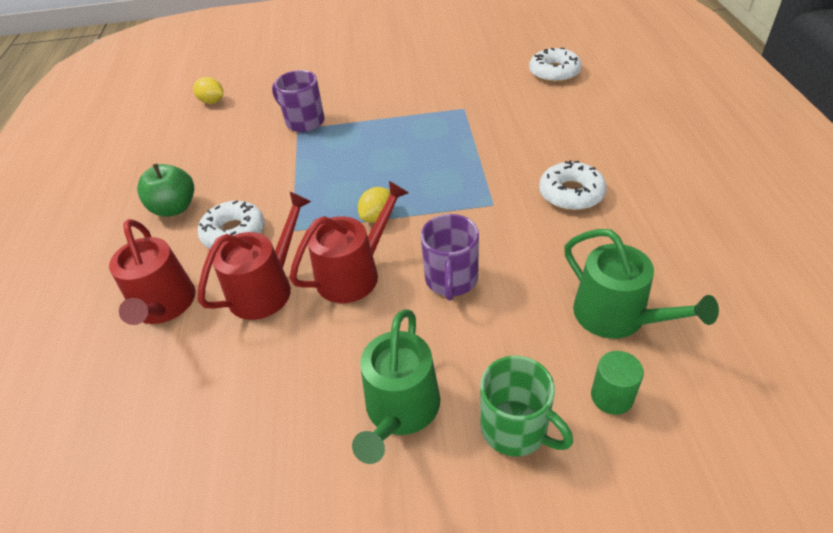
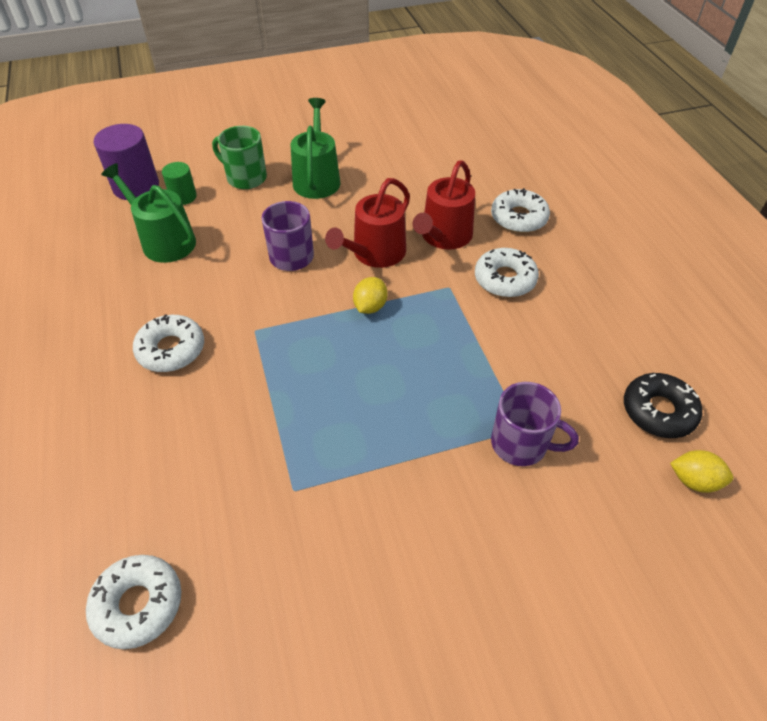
camera: 165 degrees right, 5 degrees up
red watering can [109,219,196,325] -> white donut [491,188,550,233]
green apple [137,164,194,217] -> none
none -> purple cylinder [94,124,159,200]
none -> black donut [624,373,702,438]

